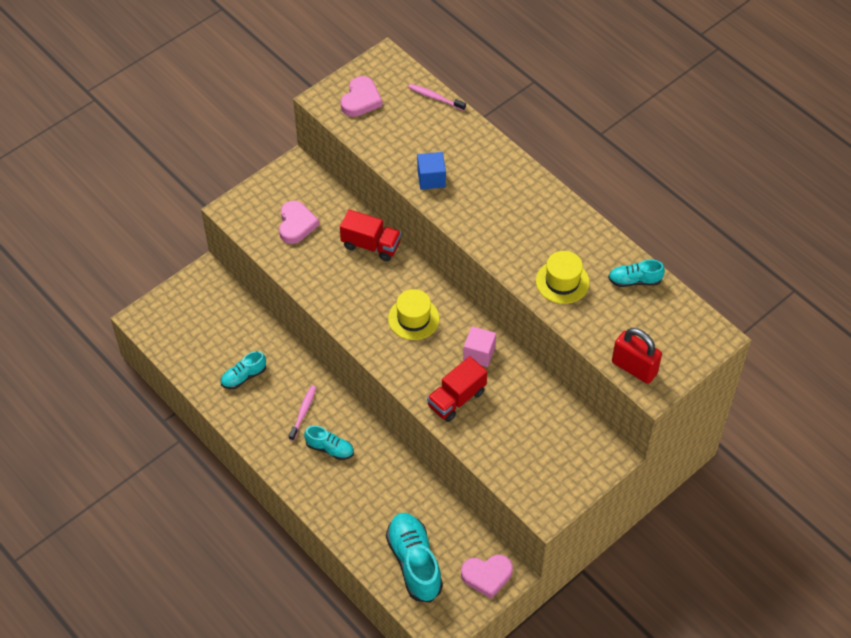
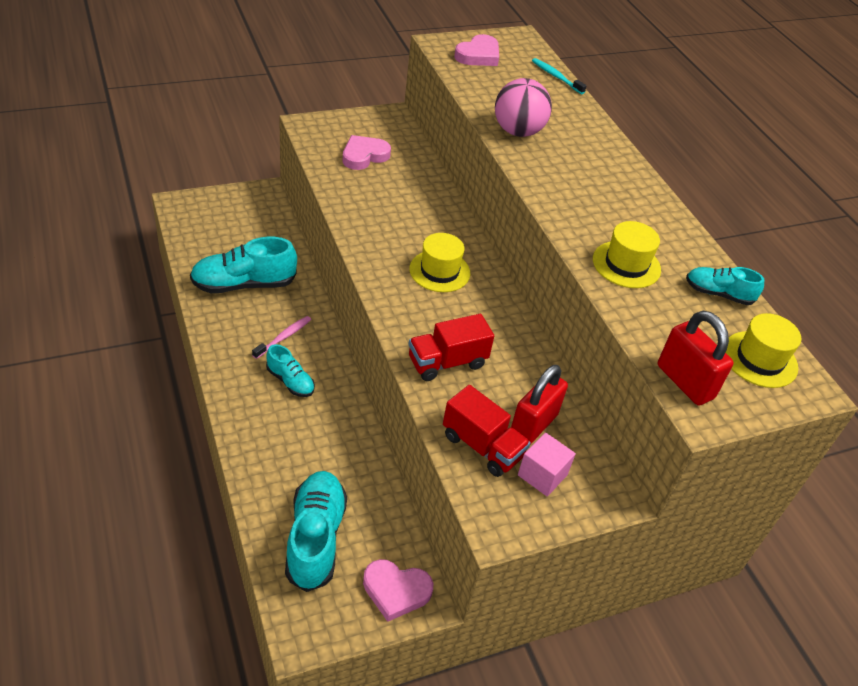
camera: 15 degrees right, 10 degrees down
turquoise shoe [220,351,266,389] -> turquoise shoe [190,237,297,293], size x1.81
pink heart [279,201,319,244] -> pink heart turned 150 degrees counterclockwise [343,135,391,170]
red truck [340,210,401,261] -> red truck moved to [443,385,531,477]
pink toothbrush [408,84,466,111] -> turquoise toothbrush [532,58,587,94]
blue cube [417,152,446,190] -> pink ball [495,78,552,137]
pink cube [463,326,496,367] -> pink cube moved to [518,432,576,496]
none -> red padlock [511,365,568,445]
none -> yellow hat [726,313,801,388]

